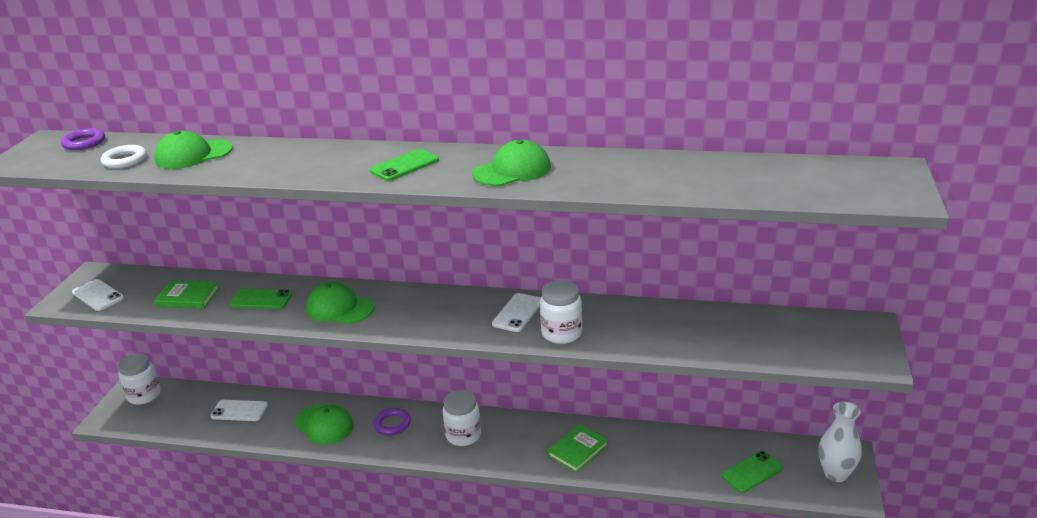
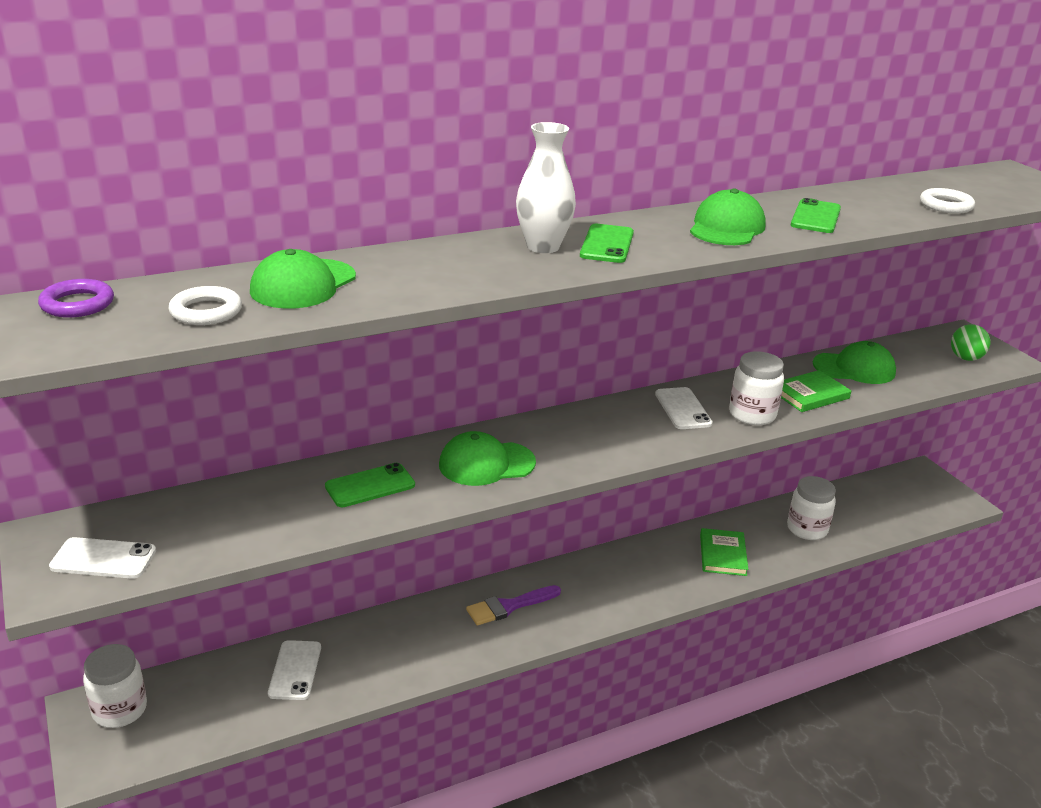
camera: 40 degrees left, 0 degrees up
green book [154,280,220,309] -> green book moved to [781,370,851,412]
white phone [210,400,268,421] -> white phone turned 60 degrees counterclockwise [268,640,321,700]
green cap [295,404,354,444] -> green cap moved to [813,341,896,384]
purple ring [373,408,411,436] -> purple brush [466,585,561,626]
white jar [443,390,481,446] -> white jar moved to [787,476,836,540]
green phone [722,451,783,493] -> green phone moved to [791,198,841,233]
white vase [818,402,862,482] -> white vase moved to [516,122,576,253]
none -> white ring [920,188,975,214]
none -> green ball [951,324,990,361]

